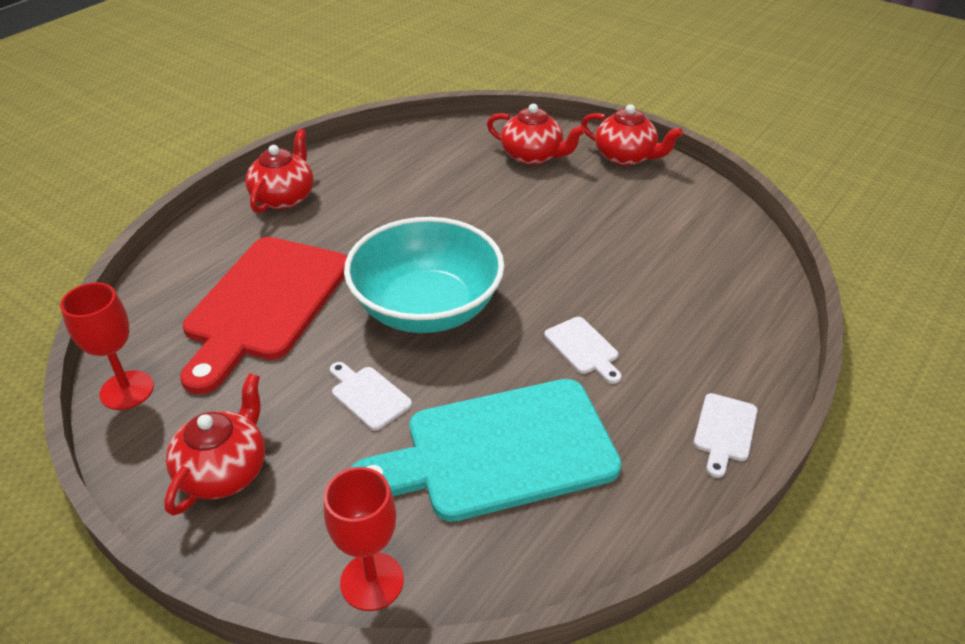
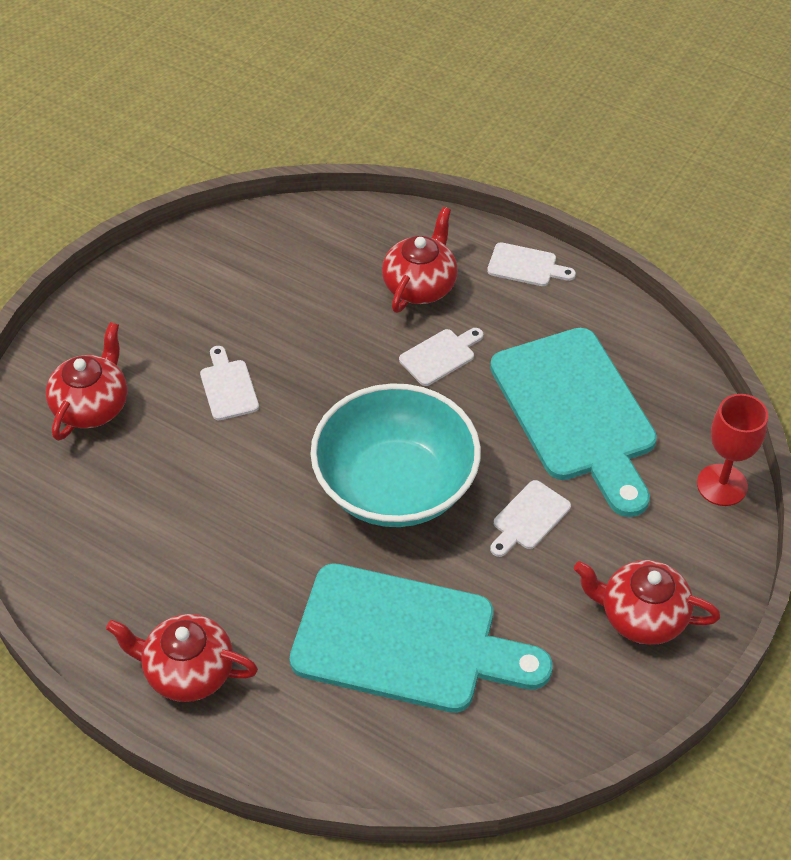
camera: 95 degrees left, 10 degrees up
red goblet [60,282,154,410] -> none
red cutting board [180,237,347,394] -> turquoise cutting board [289,563,552,713]
red teapot [581,104,683,166] -> red teapot moved to [382,207,458,313]
none -> white cutting board [200,346,259,420]

